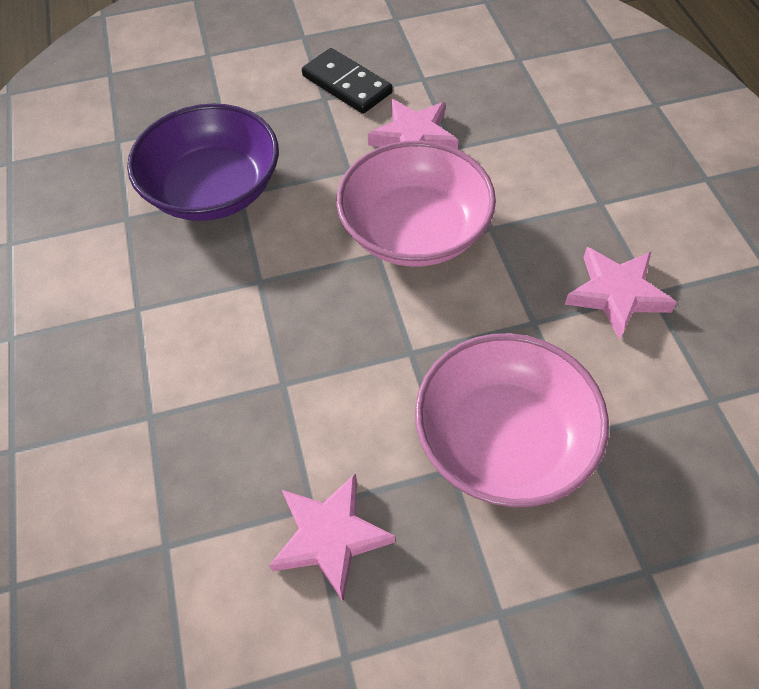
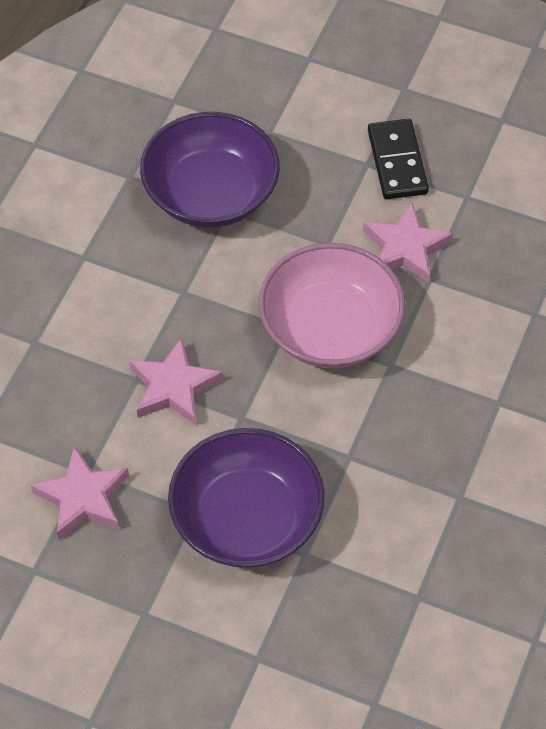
camera: 35 degrees right, 0 degrees up
pink bowl [415,333,609,507] -> purple bowl [168,428,325,568]
pink star [565,247,677,340] -> pink star moved to [129,337,223,425]

